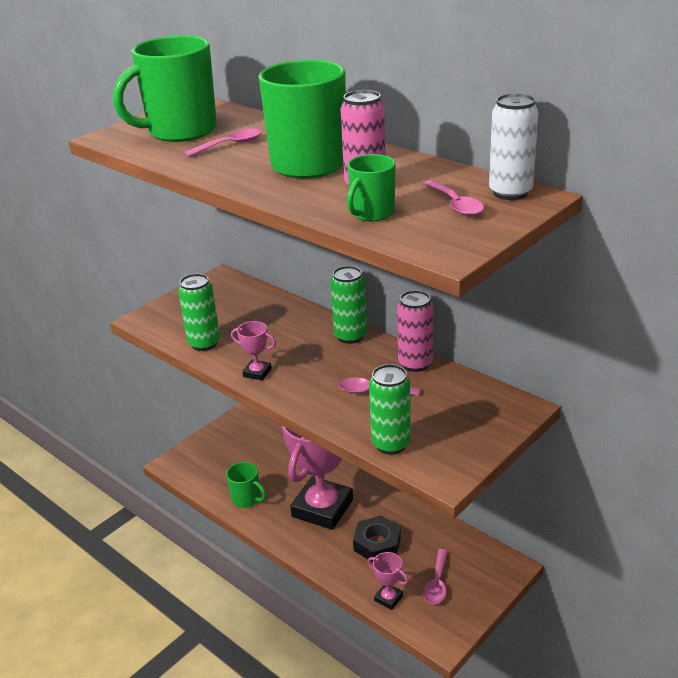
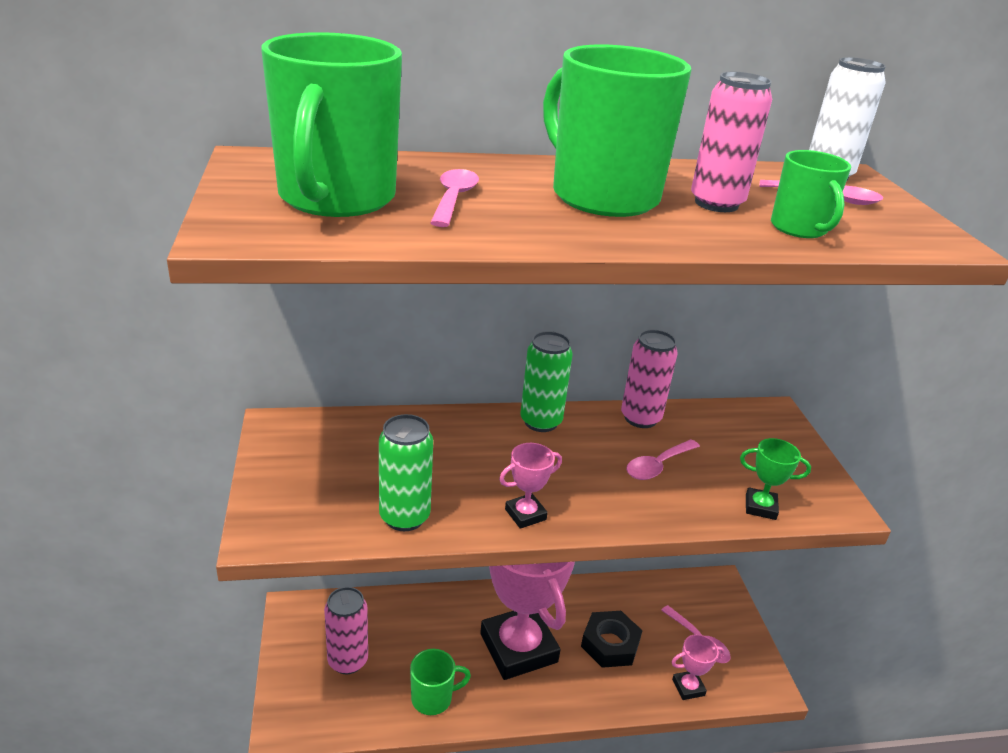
camera: 55 degrees left, 0 degrees up
green can [369,364,411,454] -> green trophy [740,438,811,520]
none -> pink can [324,587,368,674]

